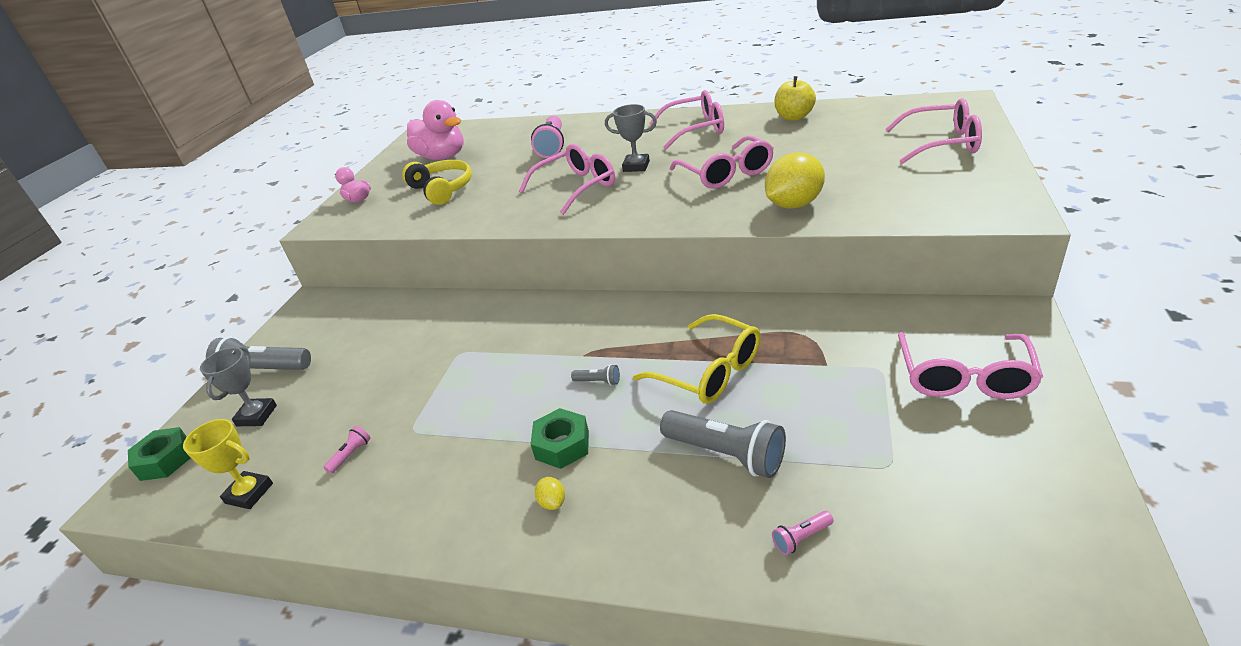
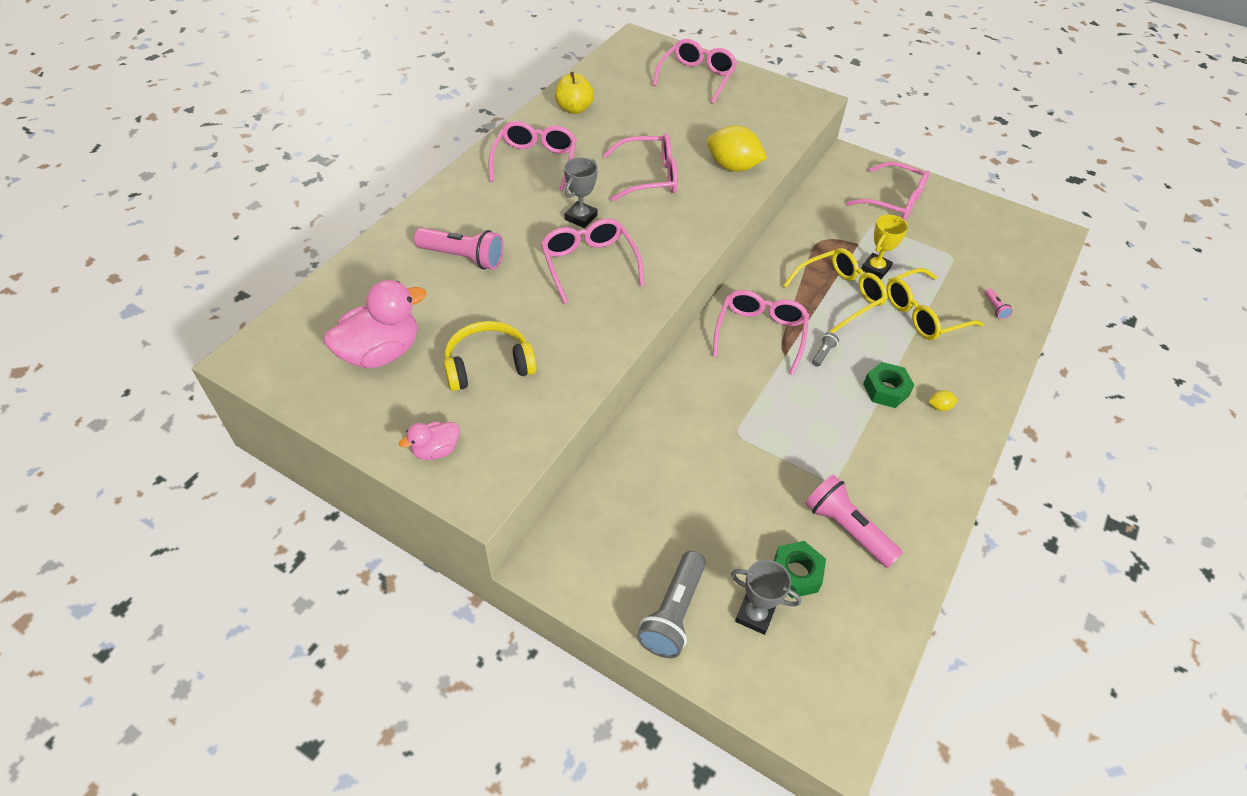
camera: 80 degrees left, 15 degrees up
green nut [128,427,190,481] -> green nut moved to [774,541,826,598]
yellow trophy [183,419,273,509] -> yellow trophy moved to [861,215,908,280]
pink flashlight [324,426,371,474] -> pink flashlight [805,475,903,568], size x2.22
grey flashlight [660,410,786,478] -> yellow glasses [886,268,984,340]
yellow lemon [765,152,825,209] -> yellow lemon turned 45 degrees counterclockwise [707,125,767,172]
none -> pink glasses [713,290,809,375]

